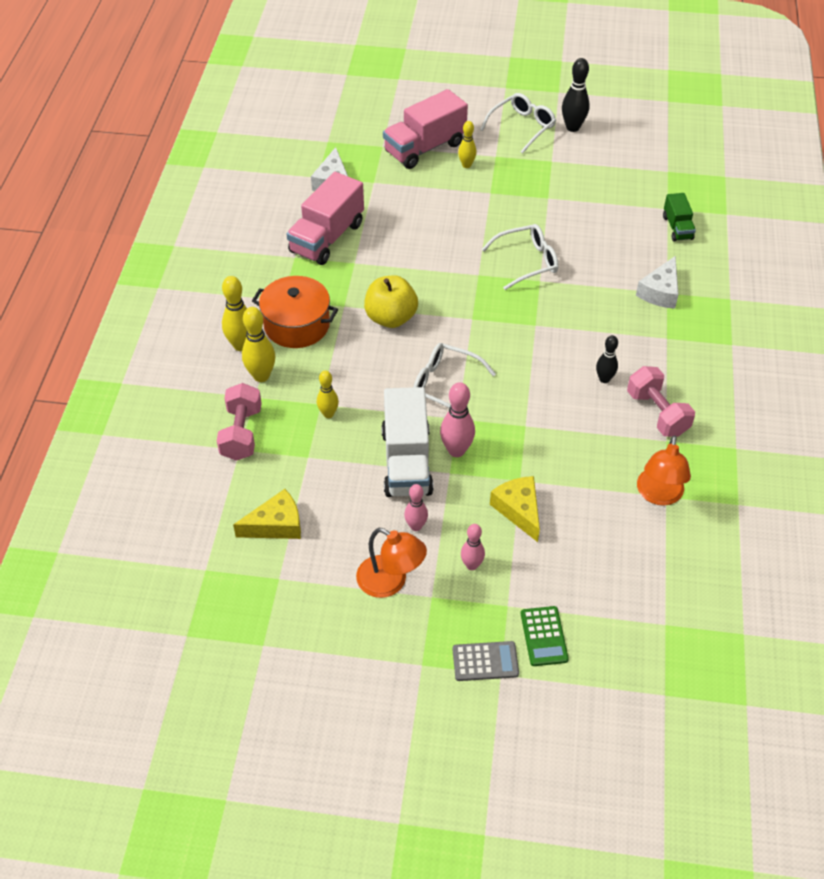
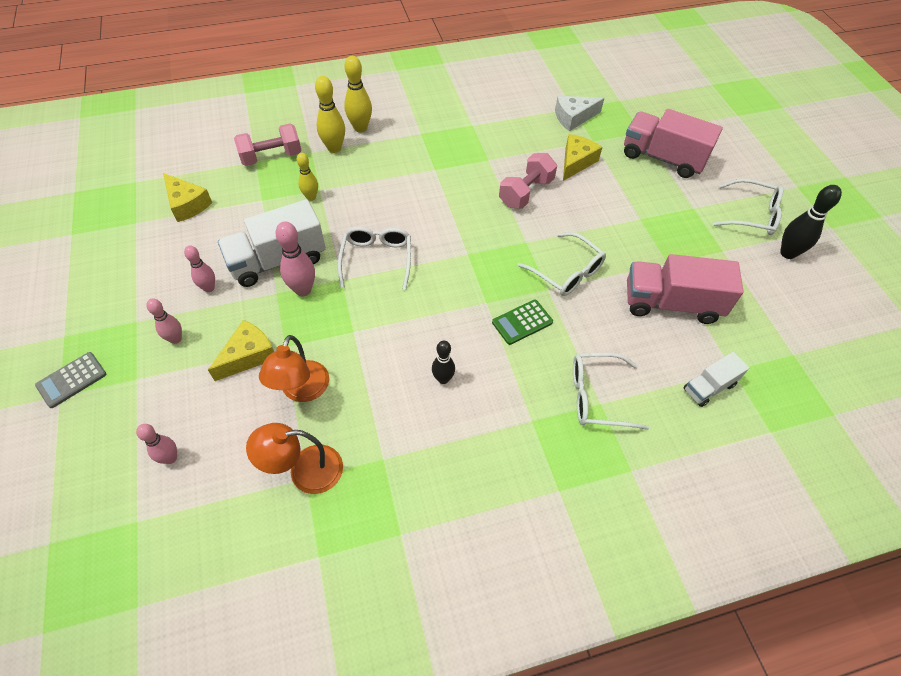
camera: 65 degrees right, 5 degrees up
orange pot [252,276,338,348] -> none
pink truck [286,172,364,265] -> pink truck moved to [627,254,744,324]
orange lamp [356,528,427,598] -> orange lamp moved to [259,335,329,402]
yellow apple [364,275,418,328] -> none
grey calculator [452,641,519,681] -> grey calculator turned 75 degrees clockwise [35,352,106,408]
yellow bowling pin [458,121,477,168] -> none
green calculator [521,606,569,666] -> green calculator moved to [492,299,553,345]
pink dumbbell [627,366,695,437] -> pink dumbbell moved to [499,153,557,209]
white cheese [636,256,679,309] -> white glasses [573,353,649,430]
green truck [663,193,696,242] -> white truck [683,352,749,407]
none -> pink bowling pin [136,424,177,464]
none -> yellow cheese [563,134,603,181]

